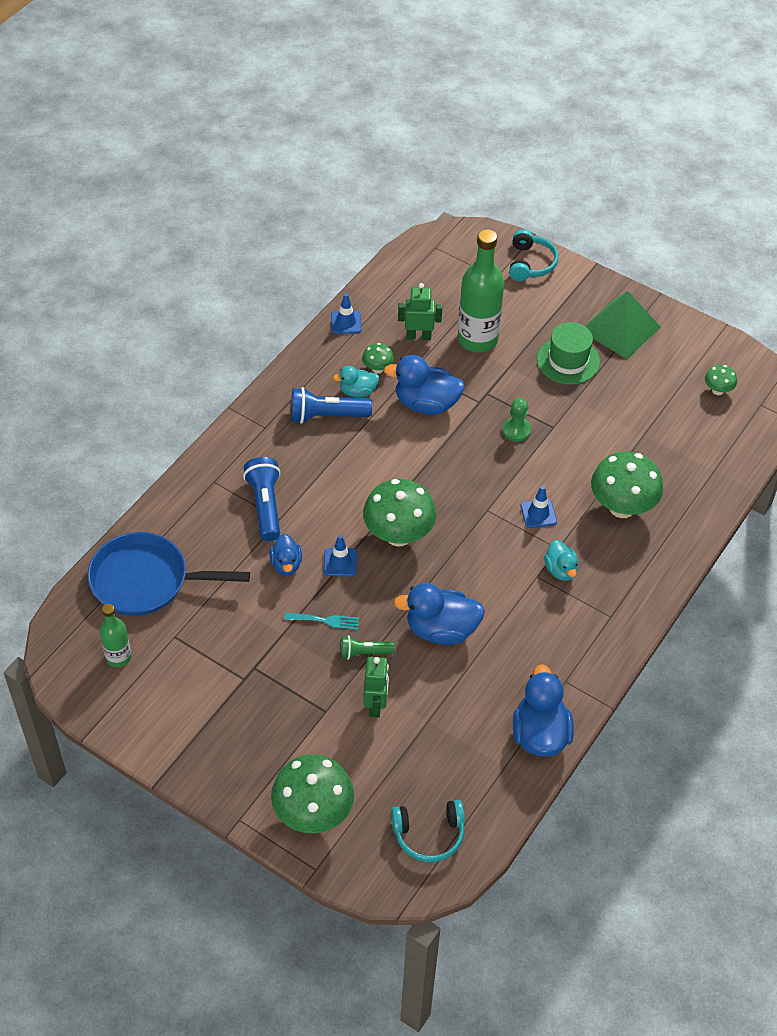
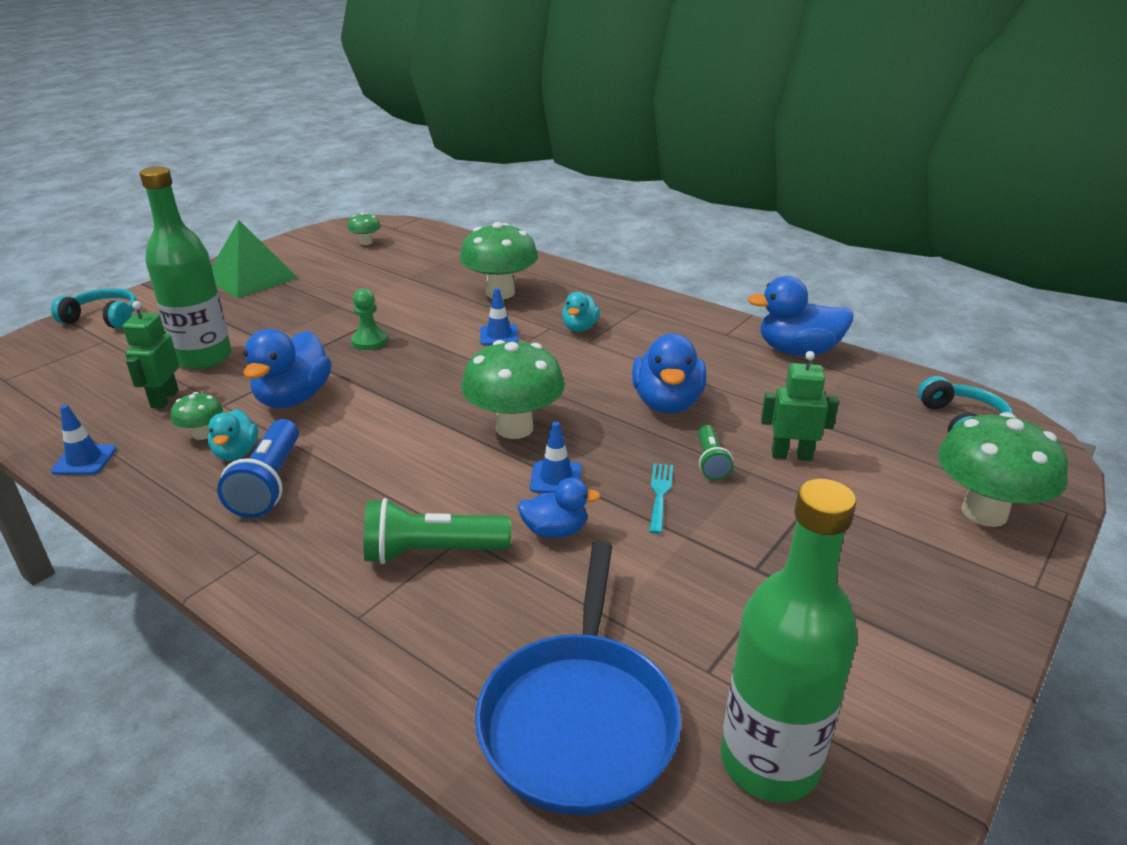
camera: 85 degrees left, 20 degrees down
green bottle [99,604,132,667] -> green bottle [720,478,857,803], size x1.85
blue flashlight [243,457,281,541] -> green flashlight [364,498,511,564]
green hat [537,322,600,385] -> none
turquoise duck [544,540,578,581] -> turquoise duck turned 120 degrees clockwise [562,292,600,332]

